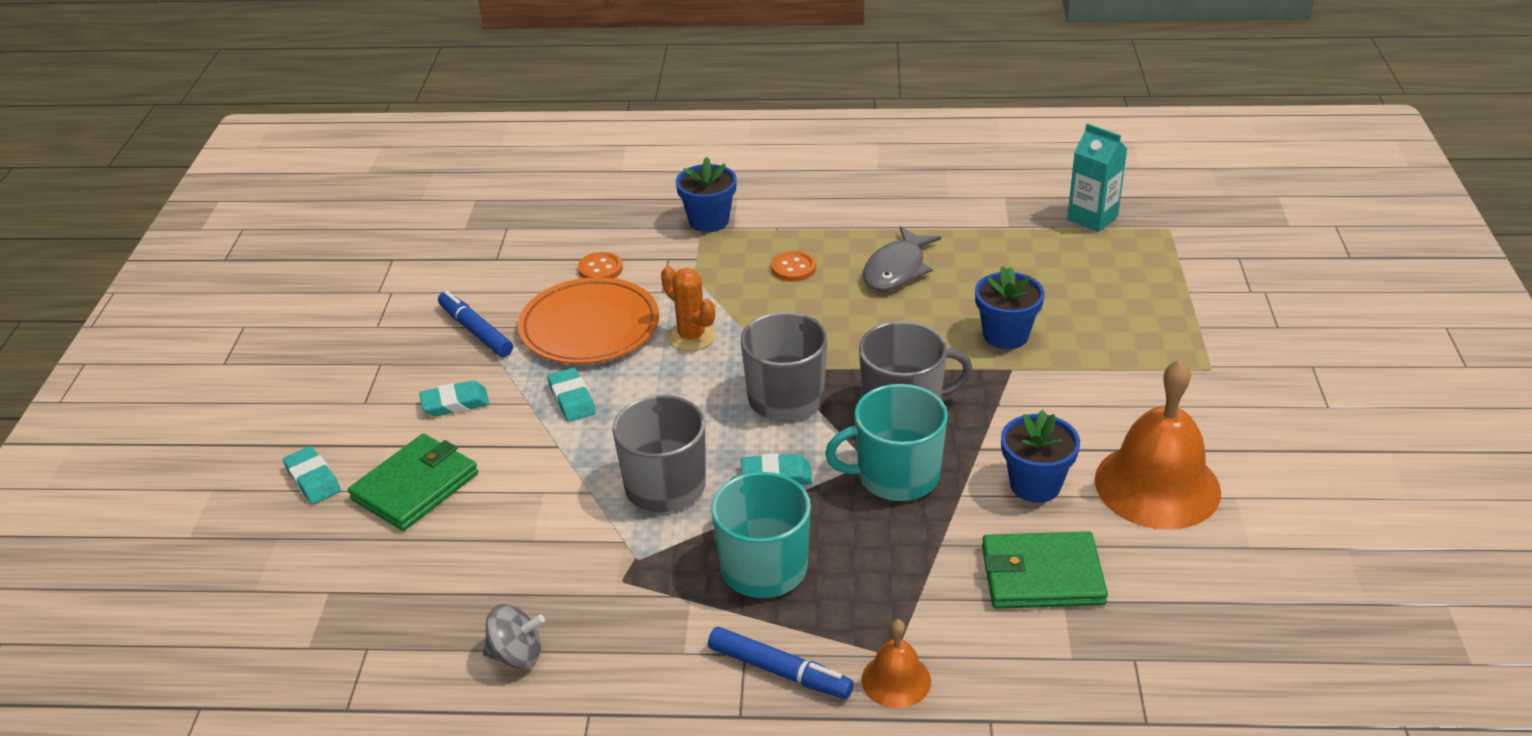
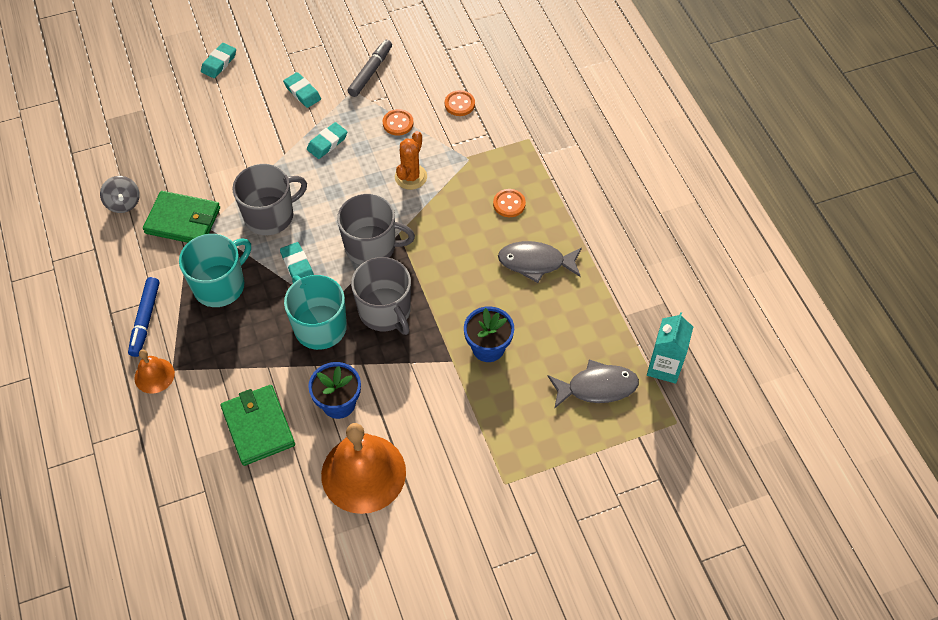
camera: 65 degrees right, 20 degrees up
green wallet [348,434,478,531] -> green wallet moved to [143,191,220,243]
blue marker [438,291,513,357] -> grey marker [347,40,392,97]
orange plate [518,277,659,364] -> orange button [383,109,414,136]
blue flower pot [676,157,737,232] -> none
none -> grey fish [548,359,639,409]

